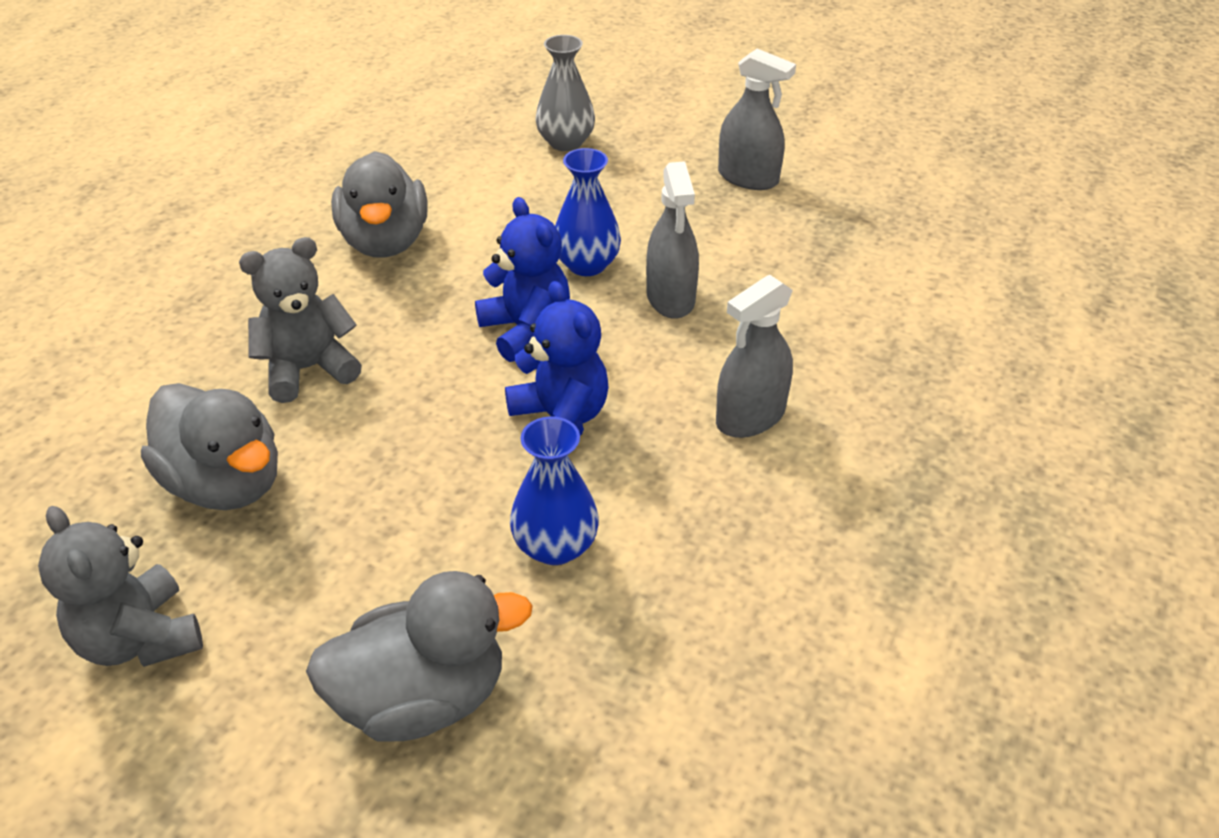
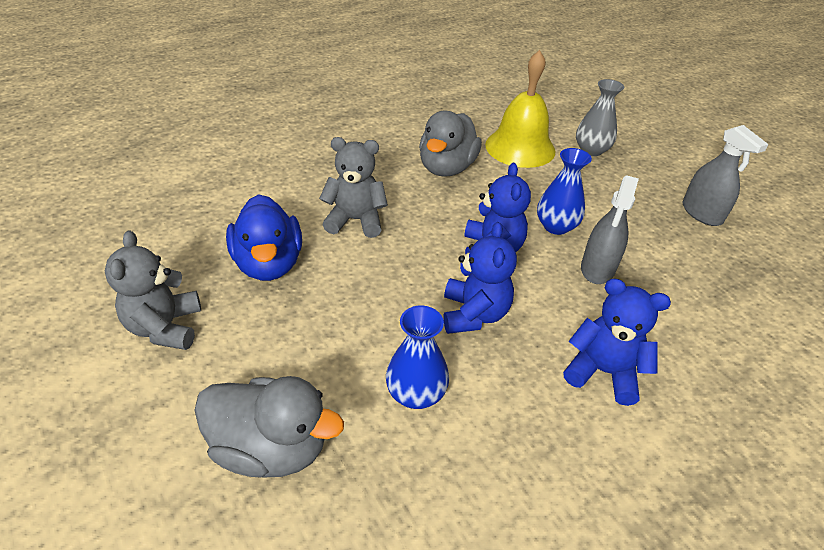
camera: 30 degrees right, 0 degrees up
grey duck [141,383,278,510] -> blue duck [226,194,302,281]
grey spray bottle [716,275,793,438] -> blue teddy bear [563,278,671,406]
none -> yellow bell [485,50,556,168]

